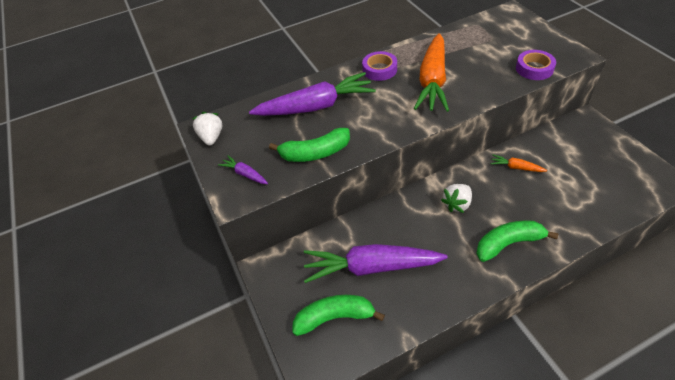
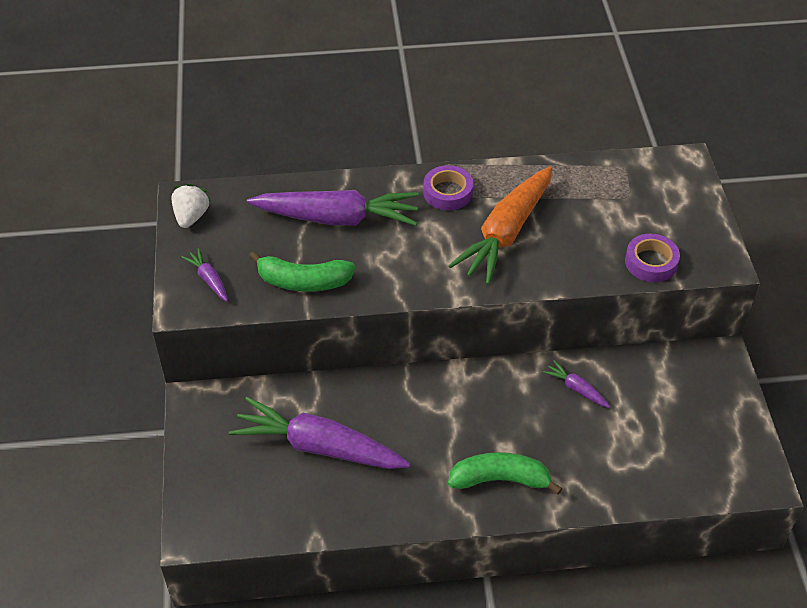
camera: 15 degrees right, 0 degrees up
green banana [292,295,385,336] -> none
white strawberry [441,184,472,213] -> none
orange carrot [491,154,547,172] -> purple carrot [543,360,610,408]

